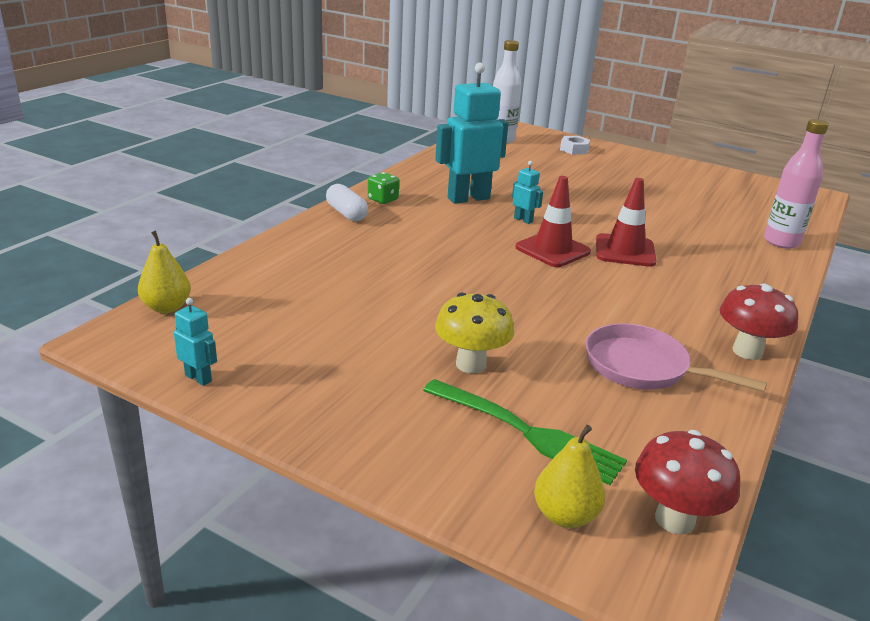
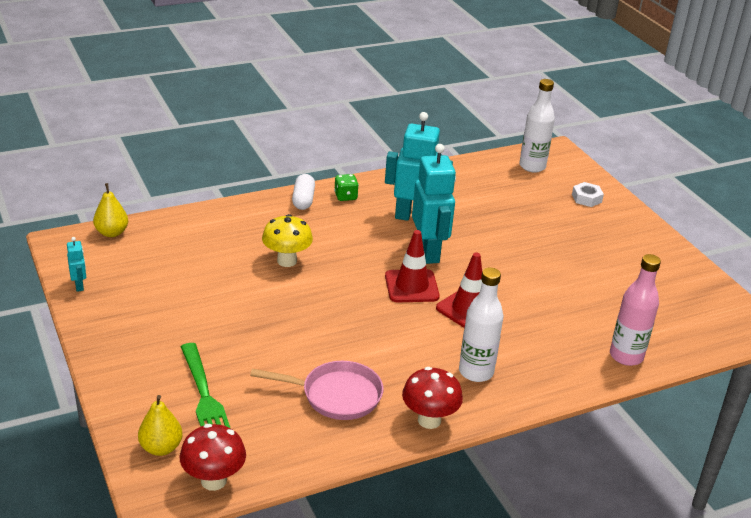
camera: 35 degrees right, 5 degrees up
yellow mushroom [435,292,515,374] -> yellow mushroom moved to [262,214,313,267]
turquoise robot [512,161,543,224] -> turquoise robot [412,144,456,264], size x2.26
pink pan [585,323,767,392] -> pink pan turned 120 degrees clockwise [250,361,384,420]
none -> white bottle [459,267,504,382]

